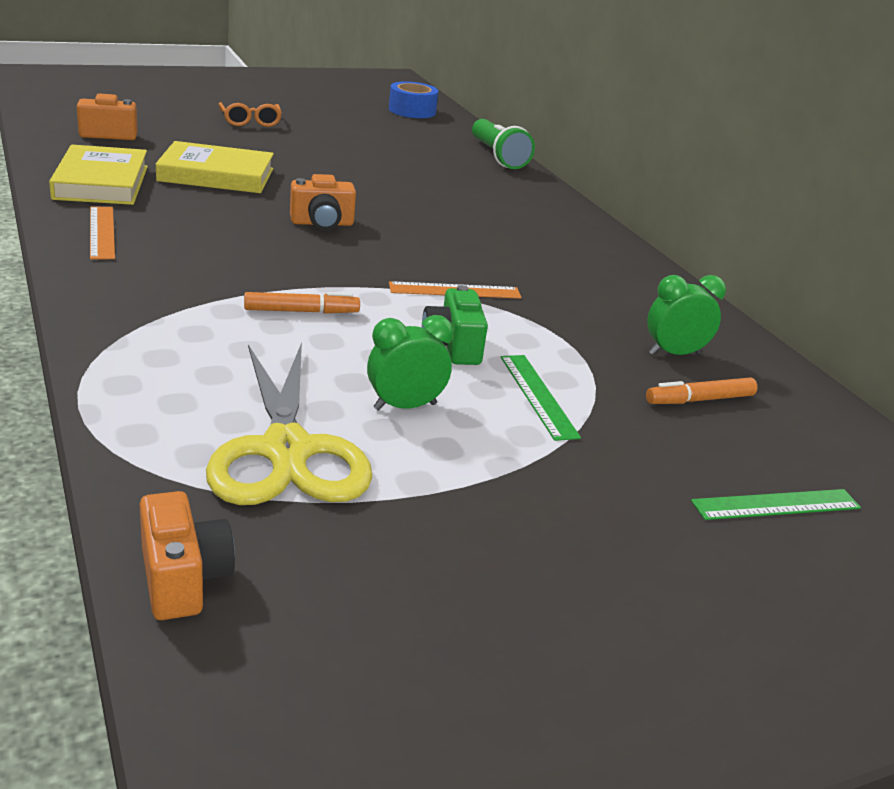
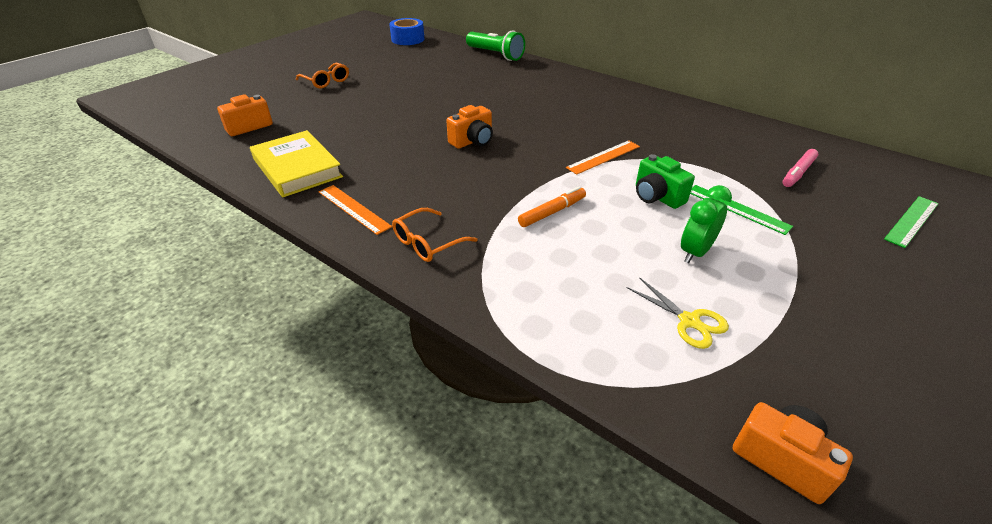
camera: 25 degrees left, 10 degrees up
yellow book [156,141,274,193] -> none
yellow scissors [206,342,373,505] -> yellow scissors [627,277,729,349], size x0.48
orange marker [646,377,757,404] -> pink marker [782,149,818,187]
green clock [647,275,726,355] -> none
none -> orange glasses [392,208,477,262]

